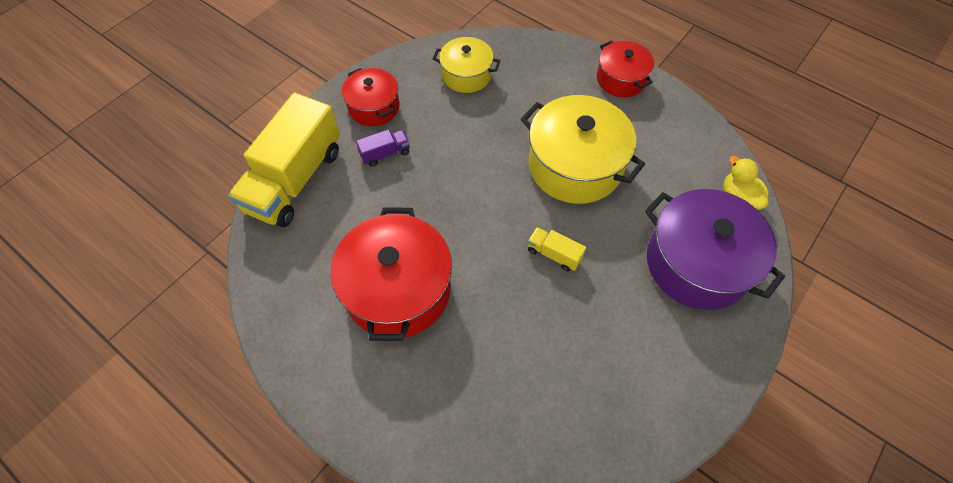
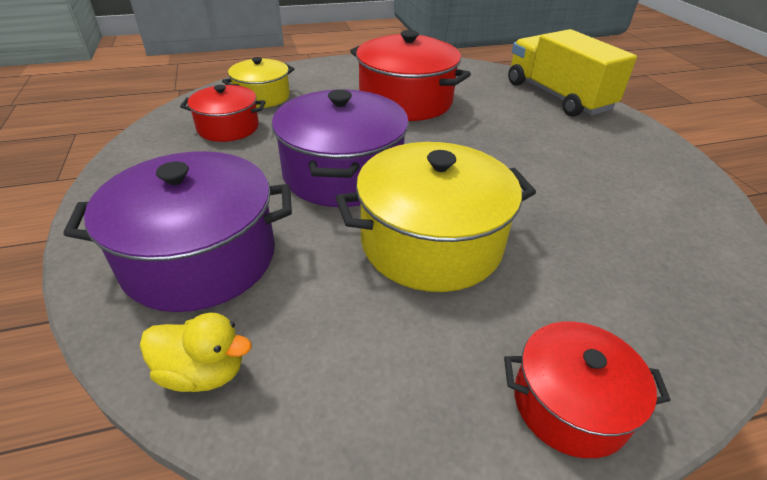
camera: 125 degrees right, 20 degrees down
red pot [342,68,400,126] -> red pot moved to [180,85,266,142]
purple truck [356,129,410,167] -> none
yellow pot [433,37,500,93] -> yellow pot moved to [222,57,294,108]
yellow truck [528,227,586,271] -> purple pot [272,90,409,207]

